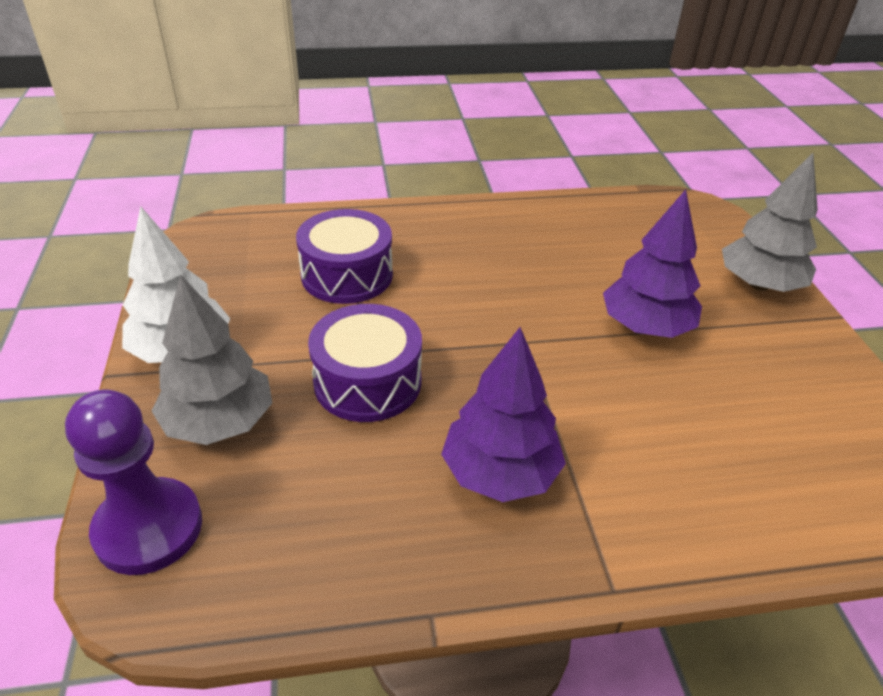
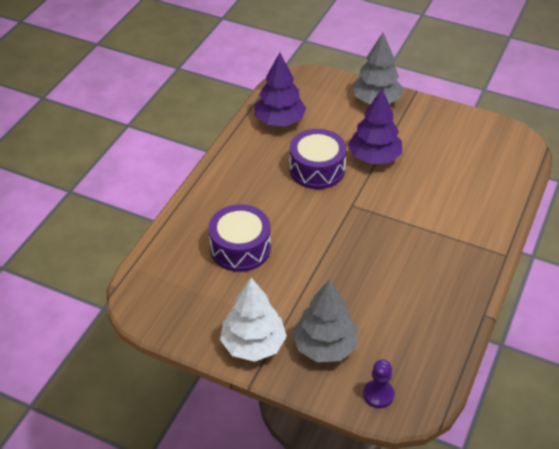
camera: 55 degrees left, 5 degrees up
purple pawn [65,389,202,575] -> purple pawn [363,360,394,408], size x0.56
purple drum [308,304,422,422] -> purple drum moved to [289,129,347,189]
purple tree [441,327,566,502] -> purple tree moved to [254,52,306,127]

